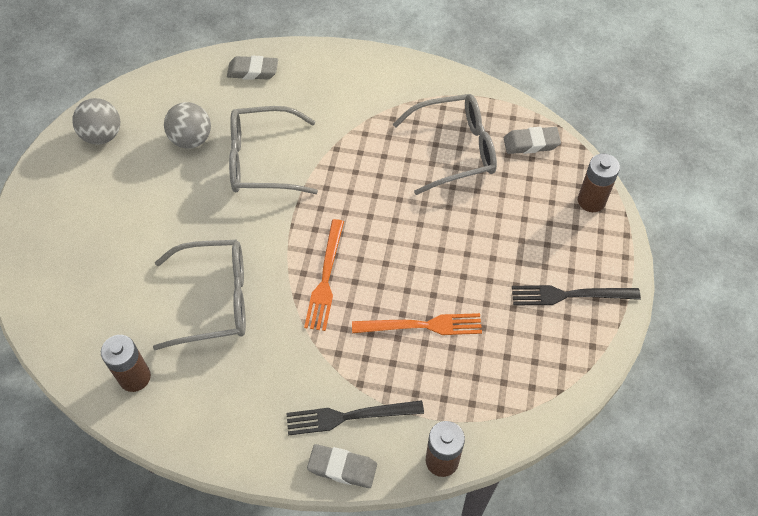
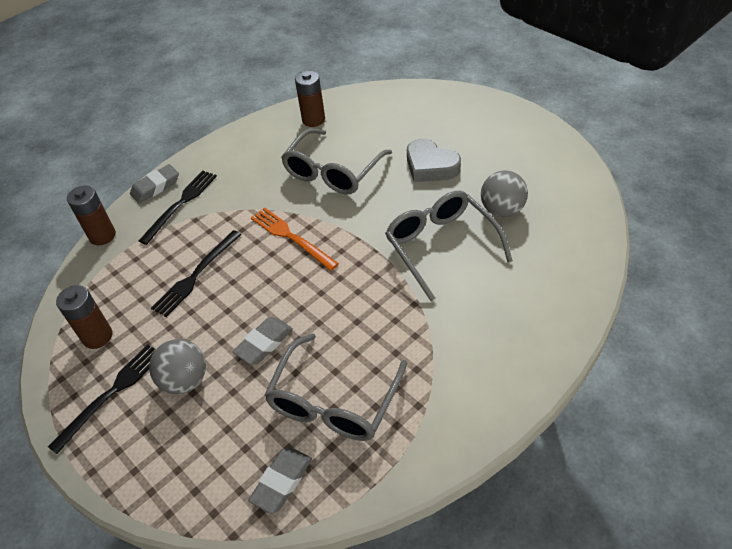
camera: 130 degrees right, 10 degrees down
grey ball [72,98,120,145] -> grey ball moved to [149,339,206,394]
grey eraser [227,56,278,80] -> grey eraser moved to [232,317,293,364]
grey glasses [229,106,318,194] -> grey glasses turned 60 degrees counterclockwise [385,191,513,301]
orange fork [352,313,482,335] -> black fork [151,230,241,317]
brown battery [578,153,620,212] -> brown battery moved to [56,285,112,349]
none -> grey heart [407,139,461,182]

